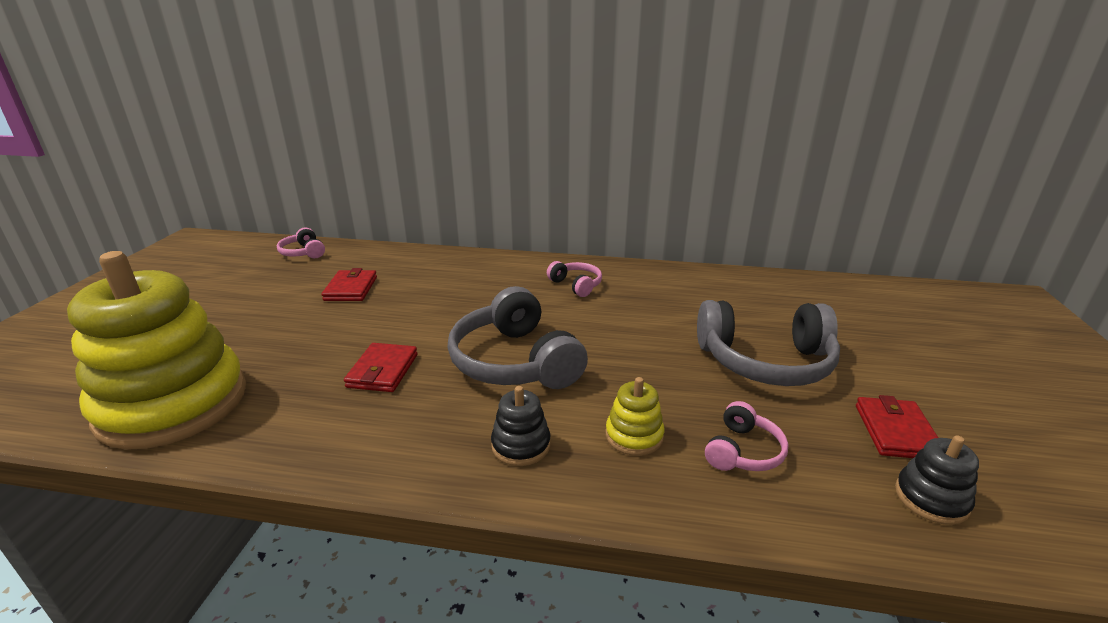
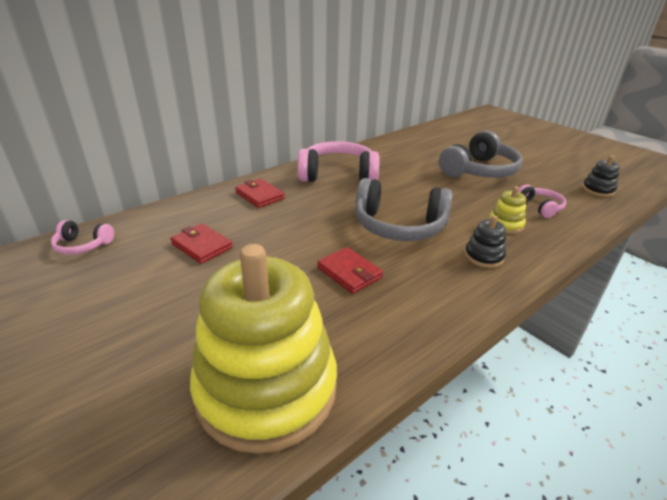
camera: 50 degrees left, 5 degrees up
pink headphones [547,261,602,297] -> pink headphones [298,141,379,182], size x2.02
red wallet [856,395,938,458] -> red wallet moved to [235,179,285,208]

